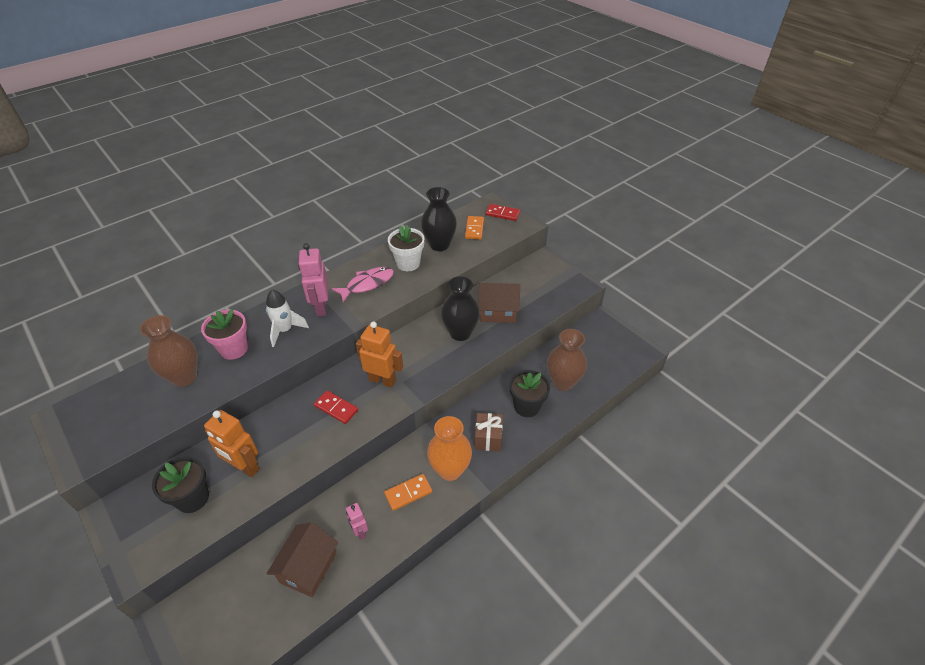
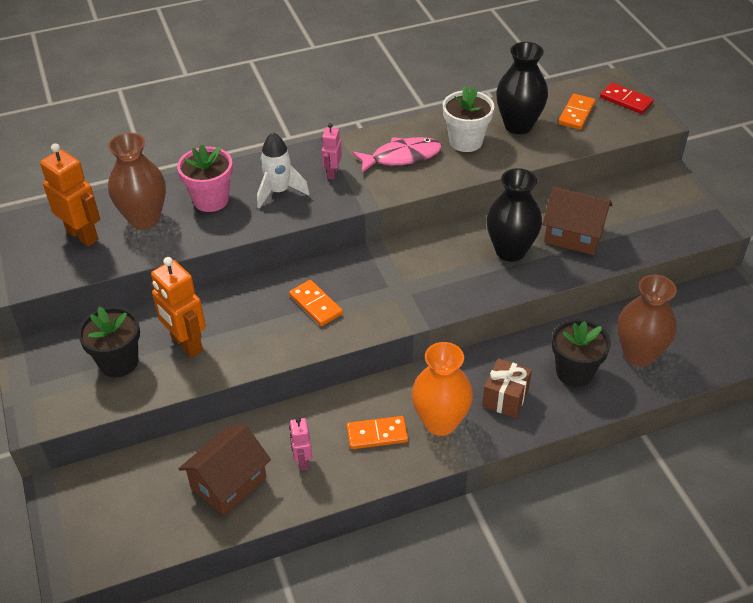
camera: 20 degrees right, 0 degrees up
pink robot [298,243,328,316] -> pink robot [322,123,342,180], size x0.57
red domino [314,390,358,424] -> orange domino [289,280,343,326]
orange robot [356,322,403,388] -> orange robot moved to [40,143,100,247]

